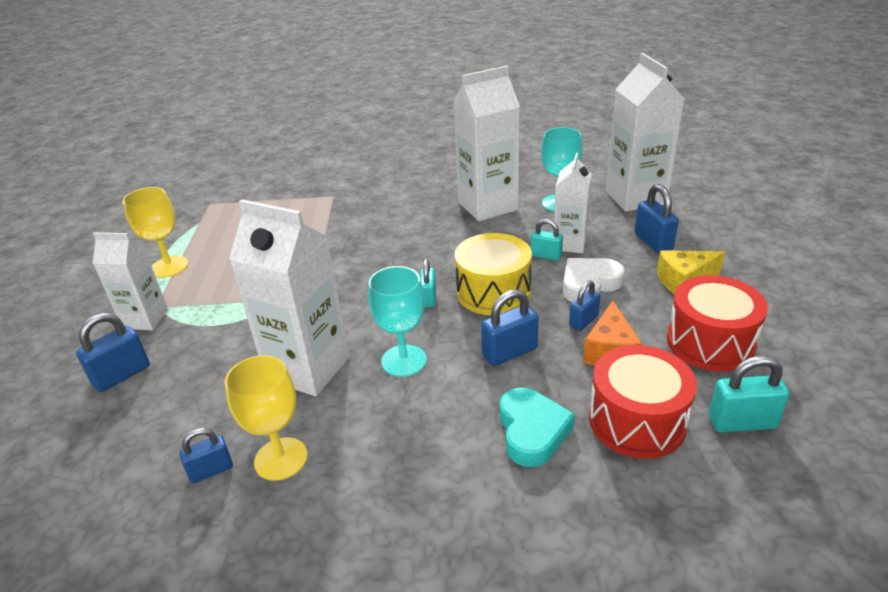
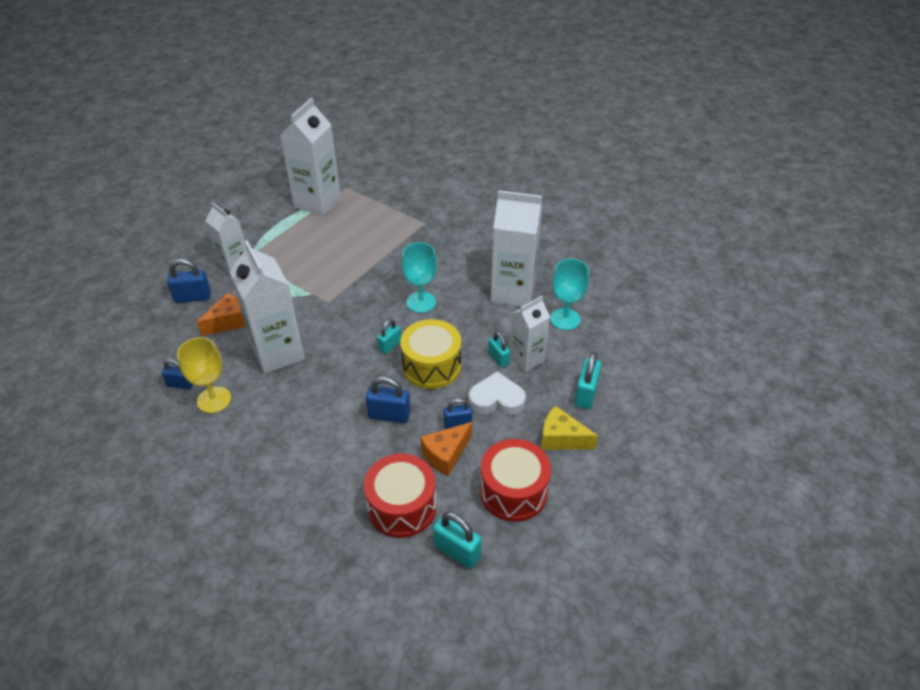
camera: 35 degrees right, 10 degrees up
yellow goblet [123,187,188,278] -> none
turquoise goblet [368,266,427,377] -> turquoise goblet moved to [401,242,437,313]
turquoise heart [500,388,575,467] -> none
white carton [606,53,684,212] -> white carton moved to [280,98,341,216]
blue padlock [635,184,679,253] -> turquoise padlock [574,352,602,409]
none -> orange cheese [197,293,245,336]

